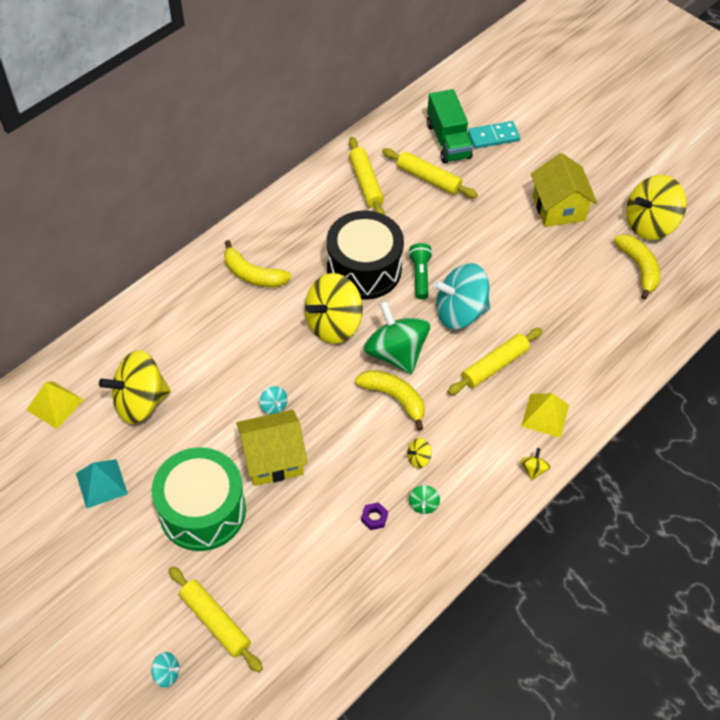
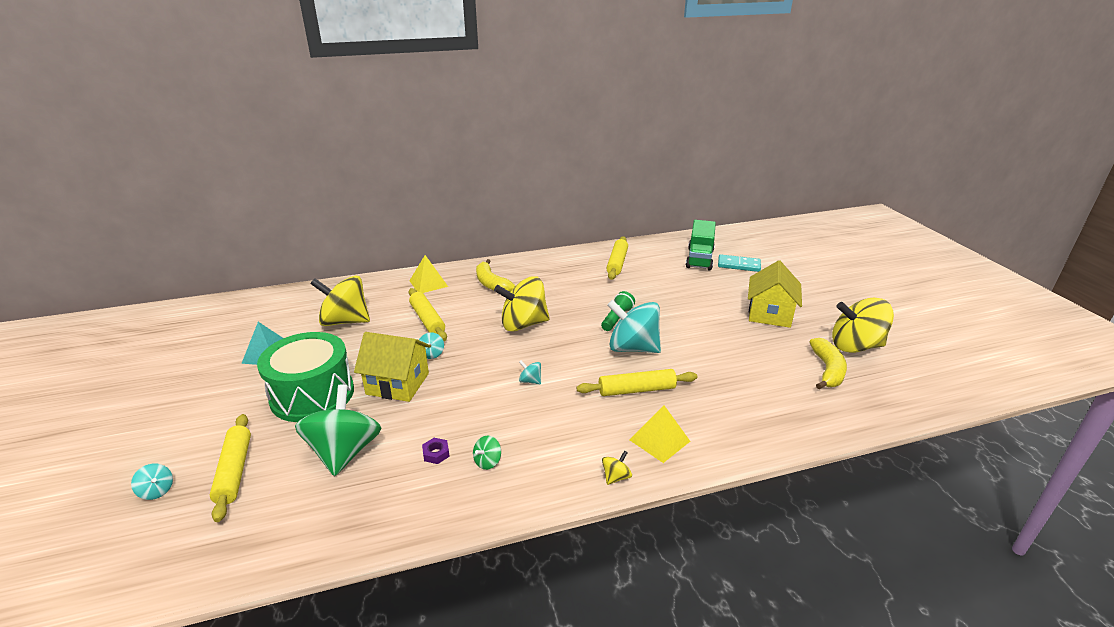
camera: 30 degrees right, 25 degrees down
yellow pyramid [27,381,83,429] -> yellow pyramid moved to [410,255,448,293]
black drum [327,211,404,300] -> none
yellow banana [355,370,425,431] -> turquoise spinning top [519,360,541,384]
green spinning top [364,301,430,374] -> green spinning top moved to [295,385,381,476]
yellow rolling pin [382,148,478,198] -> yellow rolling pin moved to [409,288,447,341]
yellow spinning top [407,438,431,468] -> none

